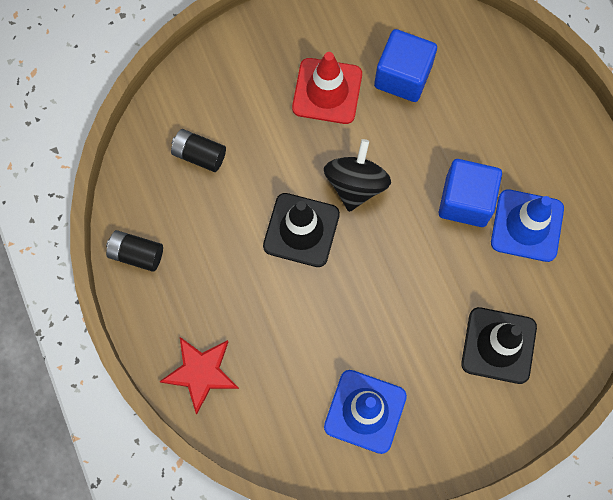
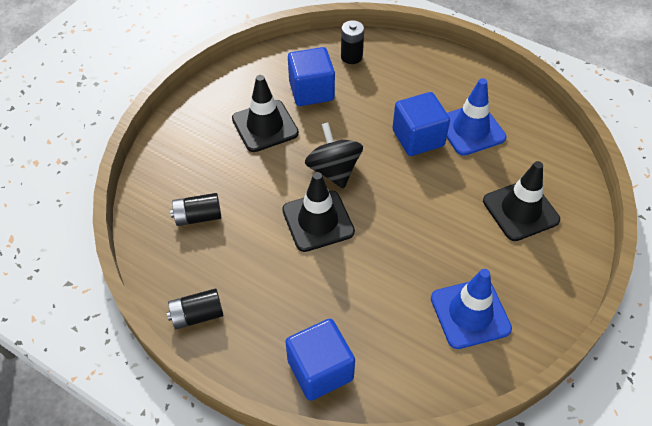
camera: 35 degrees left, 20 degrees down
red star [159,337,239,414] -> blue cube [285,319,355,401]
red traffic cone [292,52,362,124] -> black traffic cone [232,75,299,152]
none -> black battery [341,20,364,64]

